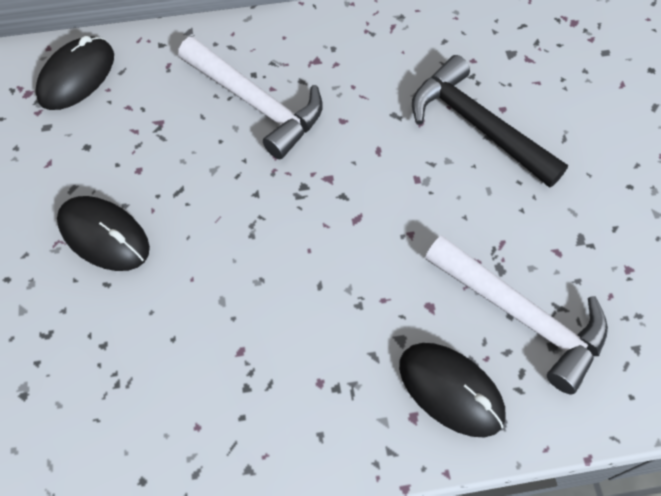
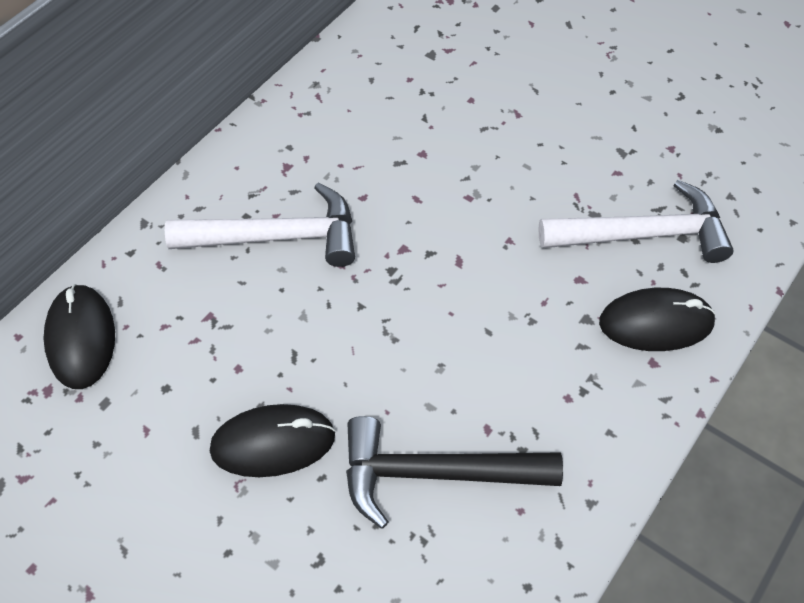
camera: 45 degrees left, 5 degrees down
black hammer [412,55,568,188] -> black hammer moved to [346,416,563,529]

